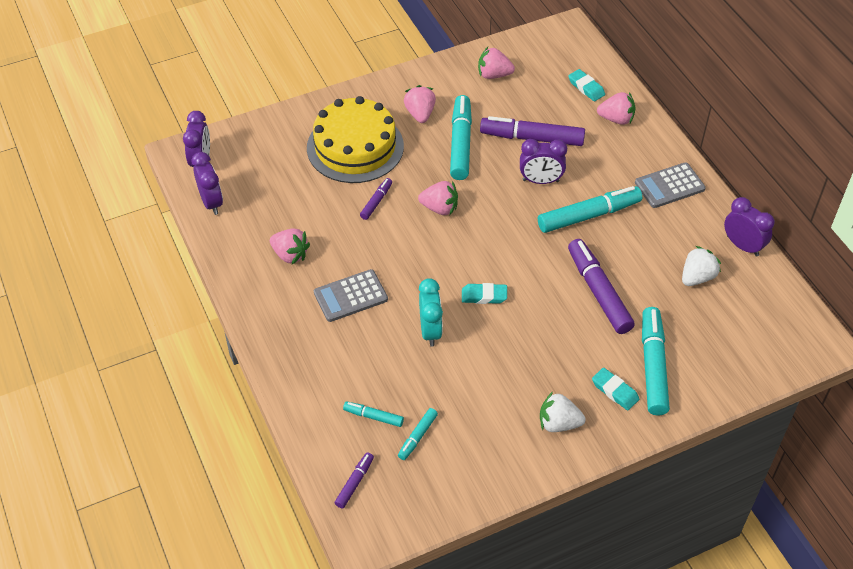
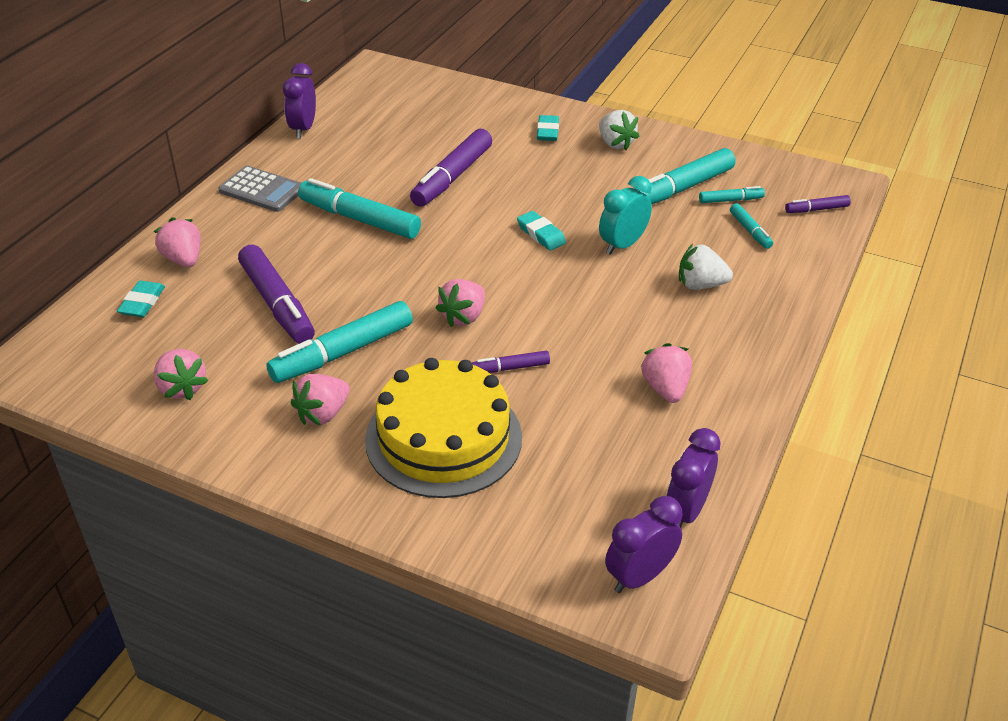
camera: 130 degrees left, 10 degrees down
grey calculator [314,269,388,322] -> none
pink strawberry [418,181,458,215] -> pink strawberry turned 120 degrees counterclockwise [435,279,485,327]
purple clock [520,139,567,184] -> none
turquoise marker [642,307,670,416] -> turquoise marker moved to [634,148,735,205]
white strawberry [682,246,721,286] -> white strawberry moved to [679,244,733,290]

